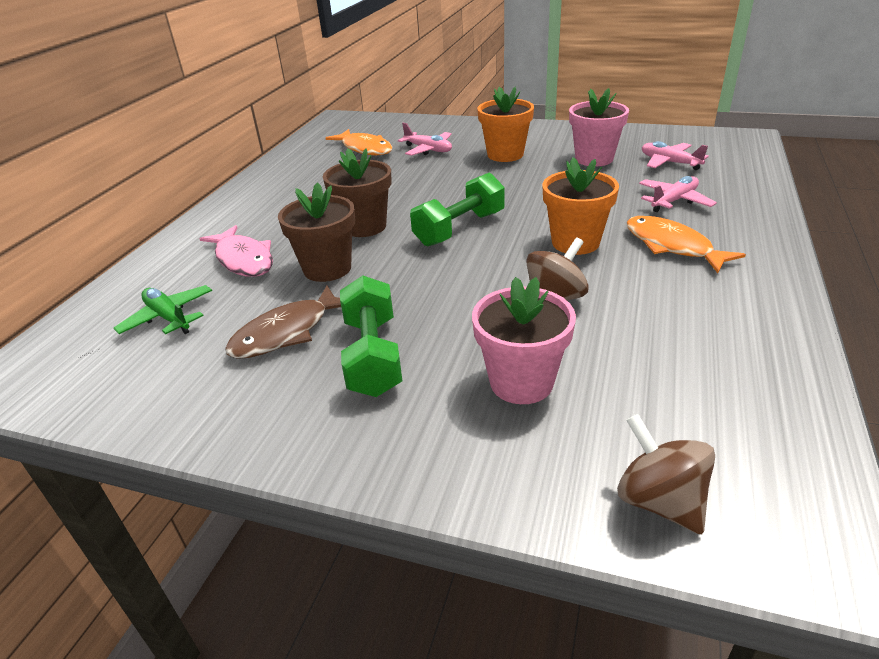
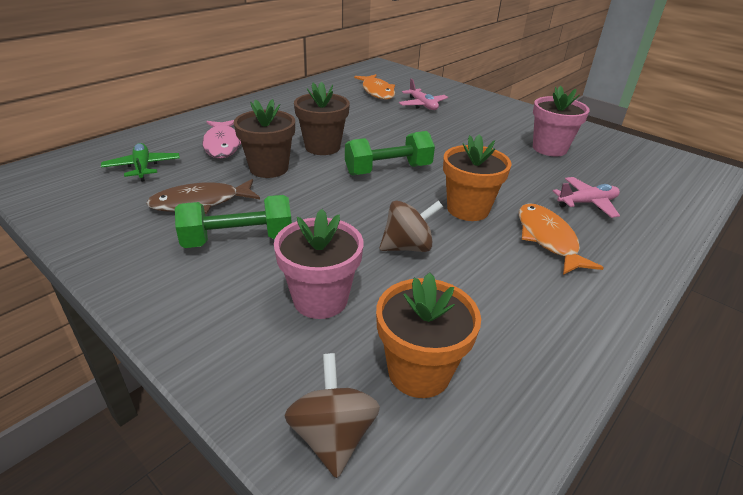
camera: 20 degrees right, 0 degrees up
green dumbbell [340,276,402,397] -> green dumbbell turned 60 degrees clockwise [175,195,292,248]
orange flower pot [478,87,534,162] -> orange flower pot moved to [376,272,481,398]
pink plane [642,141,709,170] -> none

